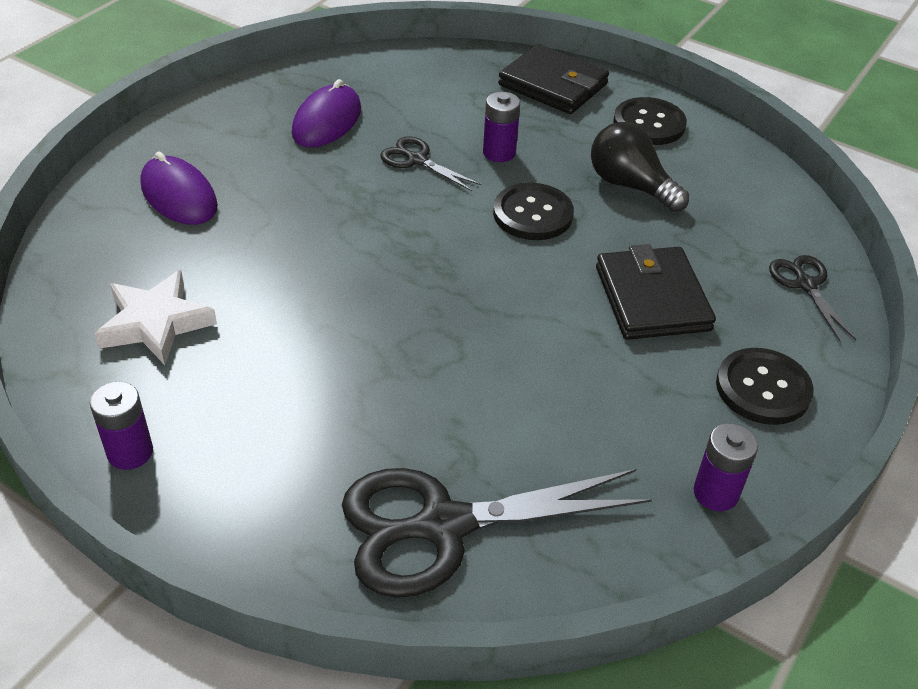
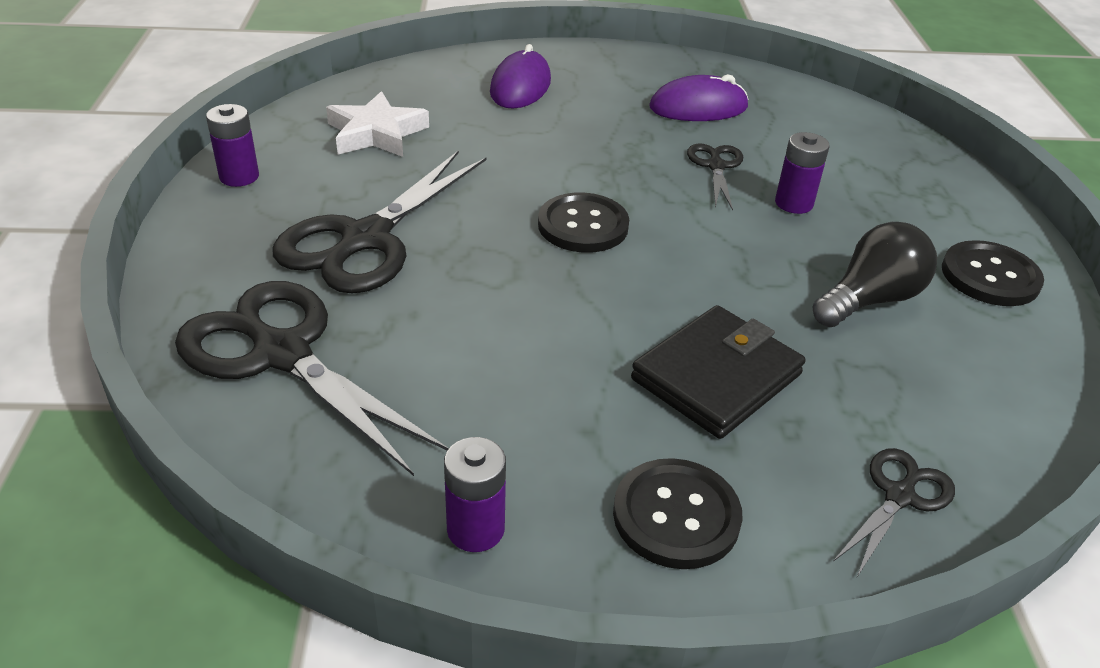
camera: 55 degrees right, 5 degrees down
black button [493,183,574,240] -> black button moved to [538,193,629,253]
black wallet [498,44,609,114] -> none
black light bulb [591,122,689,212] -> black light bulb turned 45 degrees clockwise [812,222,937,327]
none -> black scissors [273,150,487,294]

